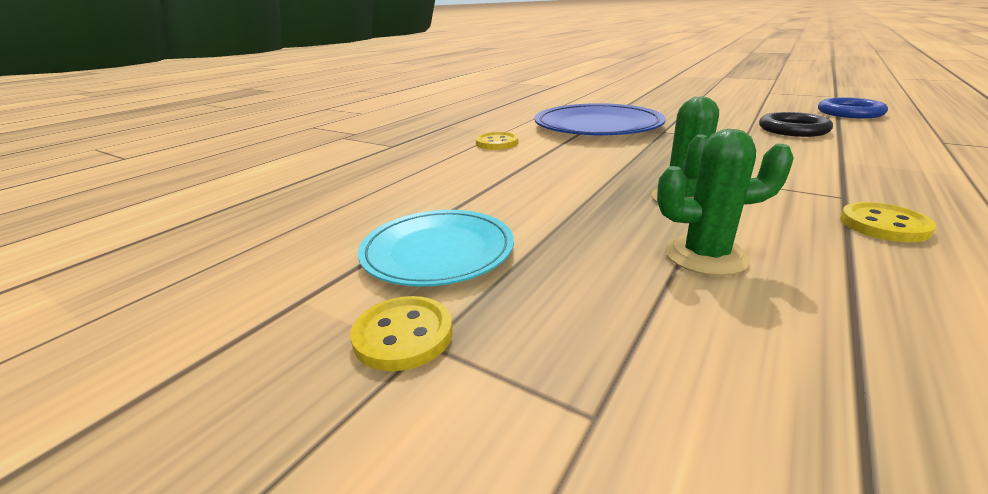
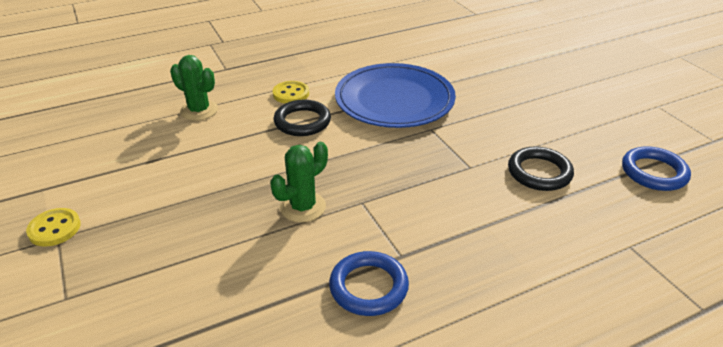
camera: 30 degrees right, 10 degrees up
turquoise plate [358,210,514,287] -> none
green cactus [657,129,794,276] -> green cactus moved to [170,55,218,121]
yellow button [840,202,936,243] -> blue ring [329,251,409,316]
none -> black ring [274,100,331,136]

